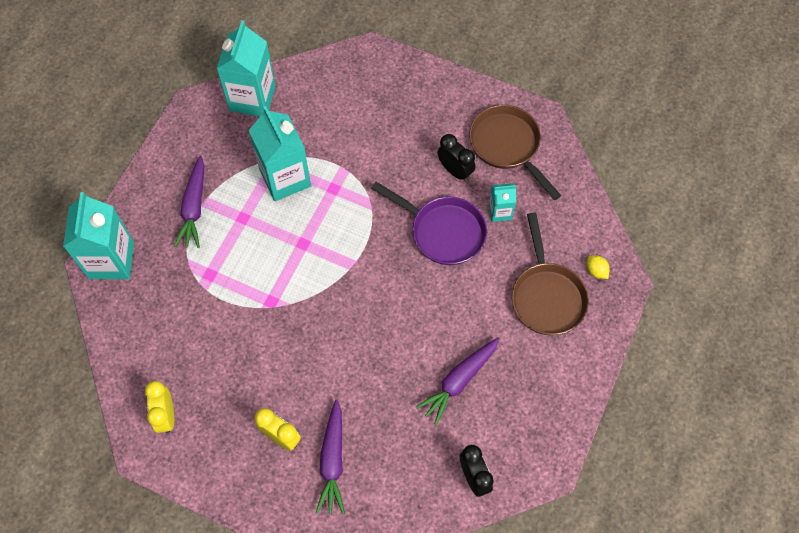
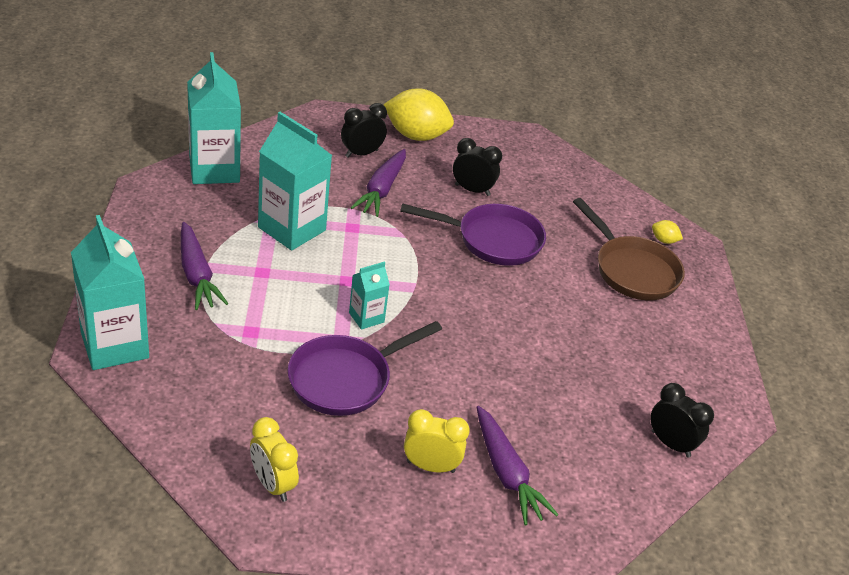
camera: 30 degrees left, 25 degrees down
purple carrot [416,338,499,425] -> purple carrot moved to [350,149,406,217]
brown pan [469,105,561,200] -> none
turquoise carton [489,183,516,222] -> turquoise carton moved to [349,262,390,330]
none -> purple pan [287,321,442,416]
none -> black clock [341,103,387,158]
none -> yellow lemon [383,88,454,141]

